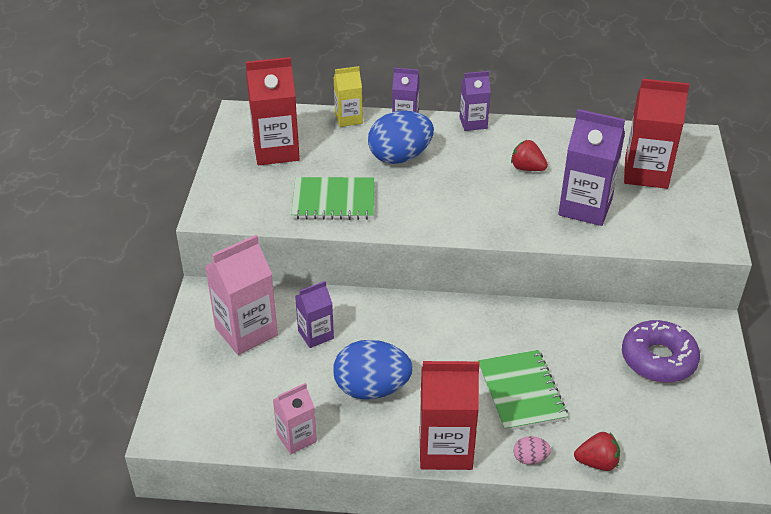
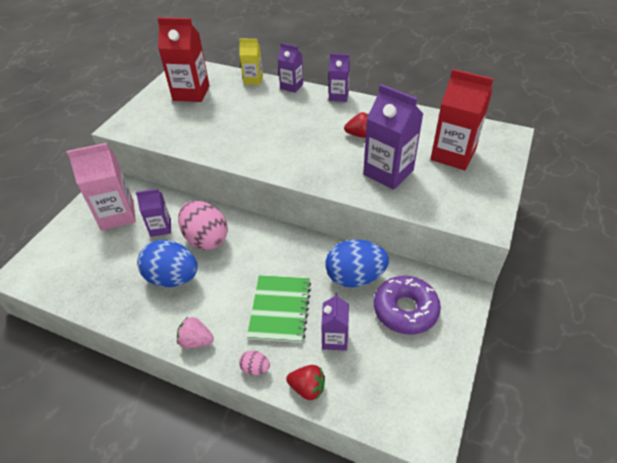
camera: 20 degrees right, 5 degrees up
pink carton [273,383,317,454] -> none
green notebook [291,177,375,220] -> none
blue egg [368,111,434,164] -> blue egg moved to [326,240,389,287]
red carton [420,360,480,470] -> pink strawberry [177,317,214,348]
red strawberry [511,140,548,171] -> red strawberry turned 135 degrees clockwise [344,112,369,138]
none -> pink egg [178,201,228,250]
none -> purple carton [322,293,349,351]

